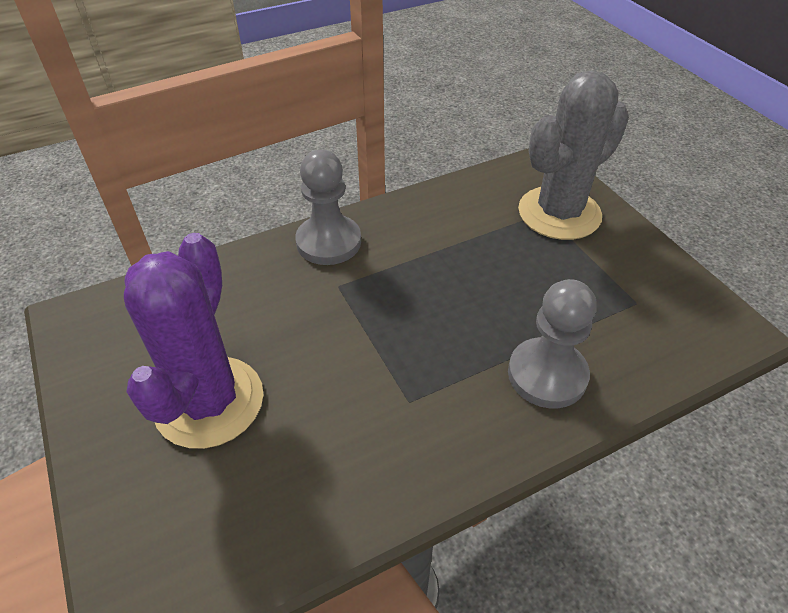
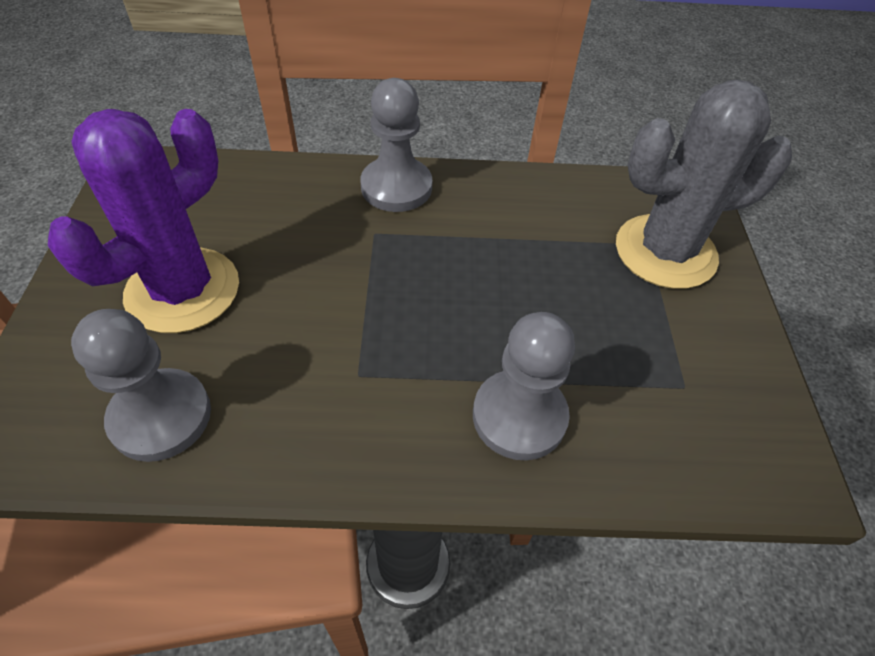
camera: 25 degrees right, 5 degrees up
none -> grey pawn [71,309,211,462]

